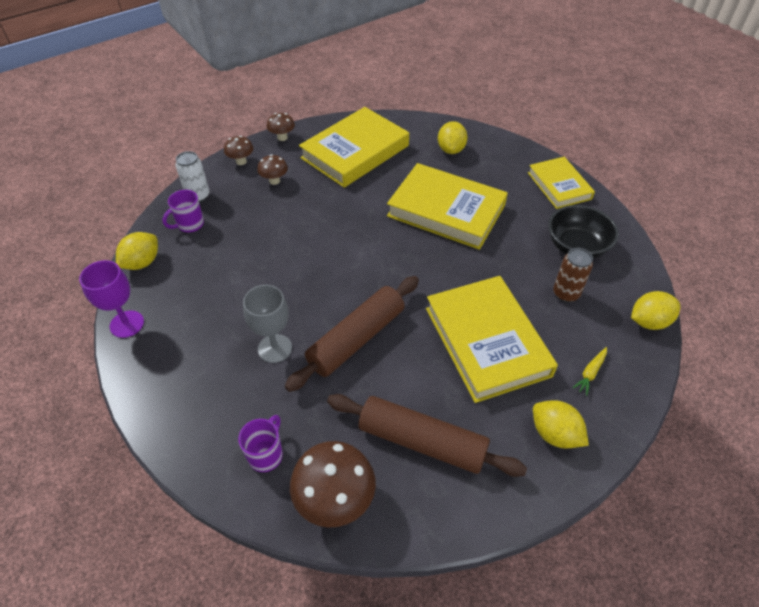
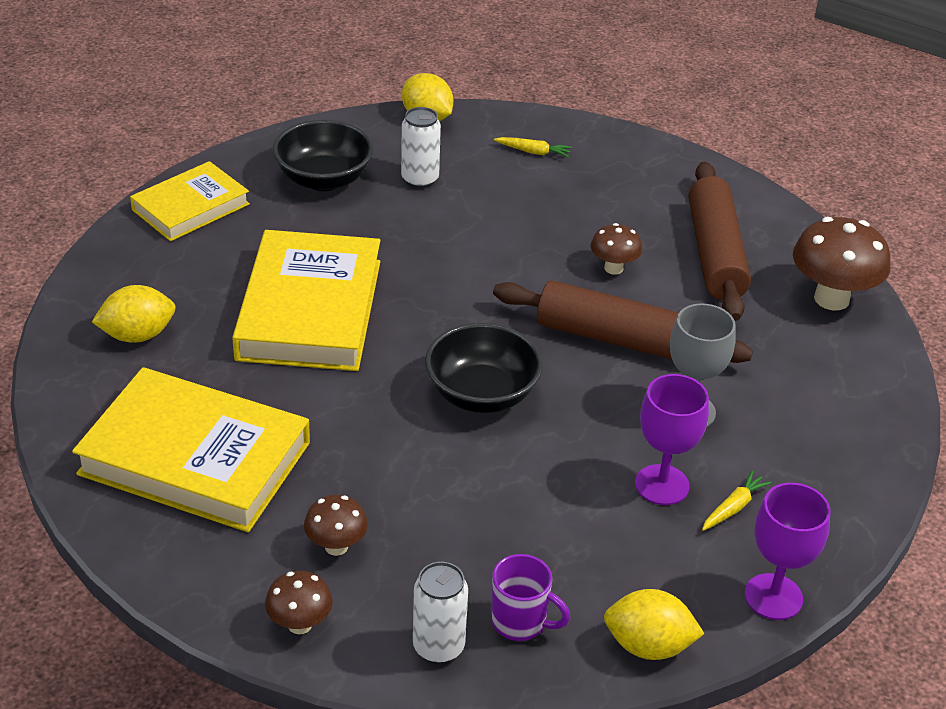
camera: 115 degrees left, 10 degrees down
purple mug [238,415,283,472] -> none
brown mushroom [267,113,295,141] -> brown mushroom moved to [591,223,642,275]
yellow book [426,276,558,403] -> none
yellow lemon [533,400,589,448] -> none
brown can [553,248,593,302] -> white can [401,107,441,189]
none -> black bowl [425,323,543,413]
none -> purple goblet [635,374,709,505]
none -> yellow carrot [702,471,771,531]

